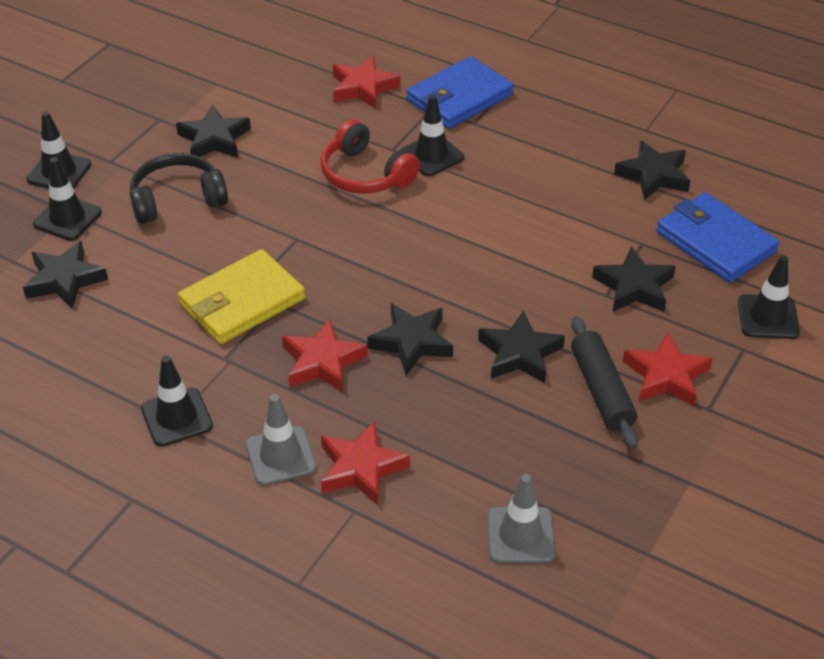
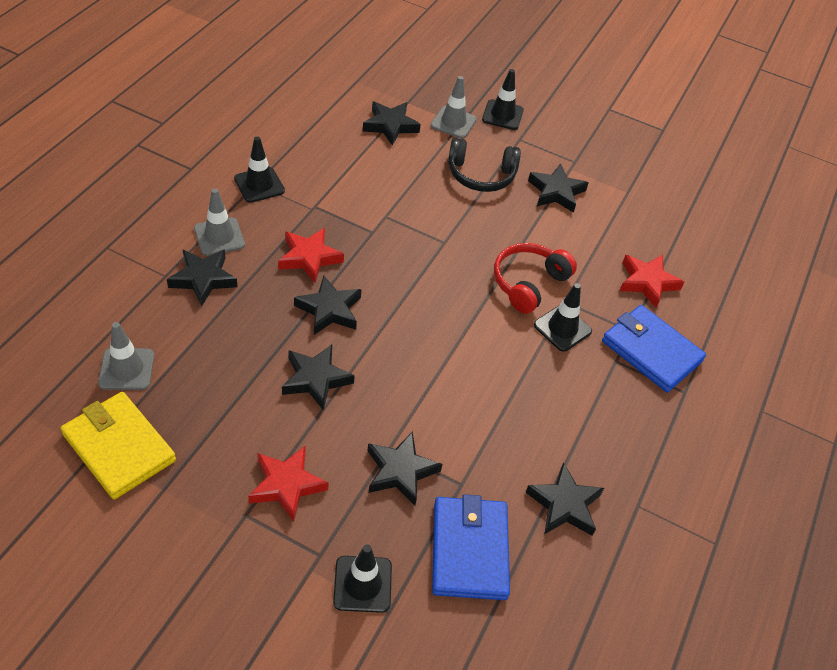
camera: 80 degrees right, 5 degrees up
black traffic cone [33,157,102,241] -> grey traffic cone [431,76,477,138]
black headphones [130,153,228,224] -> black headphones turned 120 degrees clockwise [448,138,521,192]
yellow wallet [178,249,305,344] -> yellow wallet moved to [61,392,176,500]
red star [321,421,410,505] -> black star [167,249,238,306]
black rolling pin [571,316,638,449] -> none
blue wallet [656,192,779,283] -> blue wallet turned 45 degrees counterclockwise [432,494,510,600]

